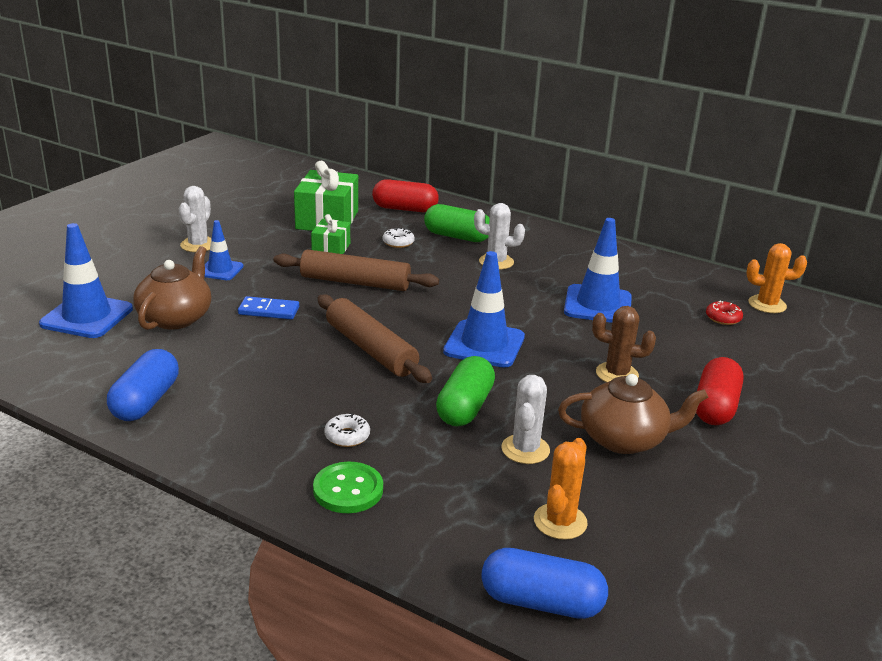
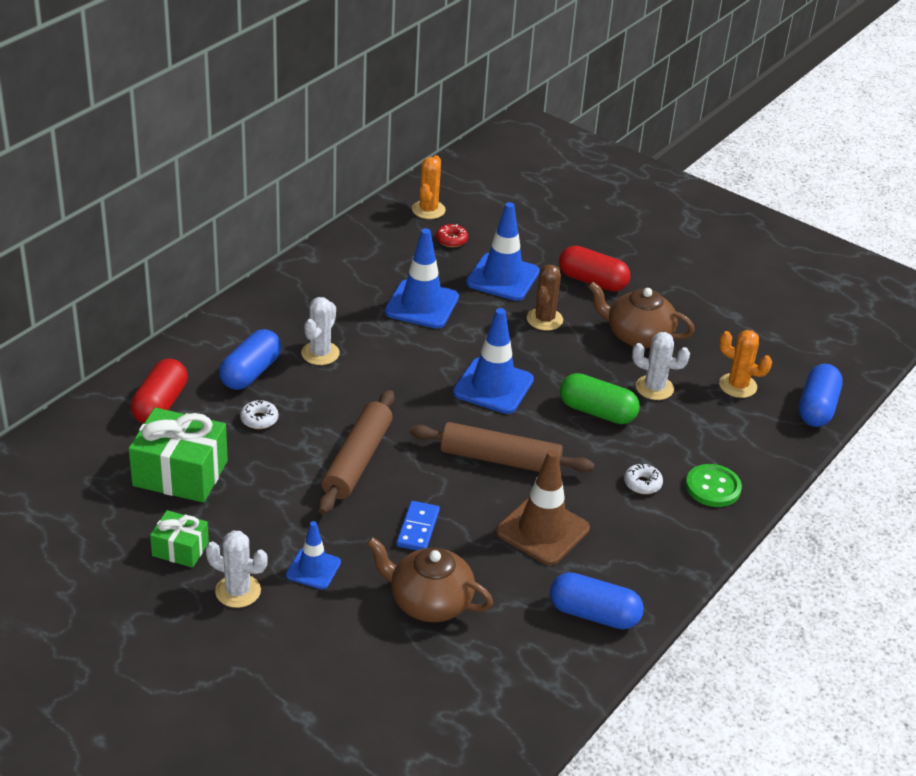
camera: 85 degrees left, 10 degrees up
blue traffic cone [39,223,133,338] -> blue traffic cone moved to [466,202,540,301]
green gift [311,214,350,254] -> green gift moved to [150,510,209,568]
brown rolling pin [318,294,432,383] -> brown rolling pin turned 45 degrees clockwise [410,422,594,472]
green capsule [424,204,490,242] -> blue capsule [219,329,282,390]
brown teapot [558,374,708,454] -> brown teapot turned 75 degrees counterclockwise [588,282,695,348]
none -> brown traffic cone [496,450,590,565]

